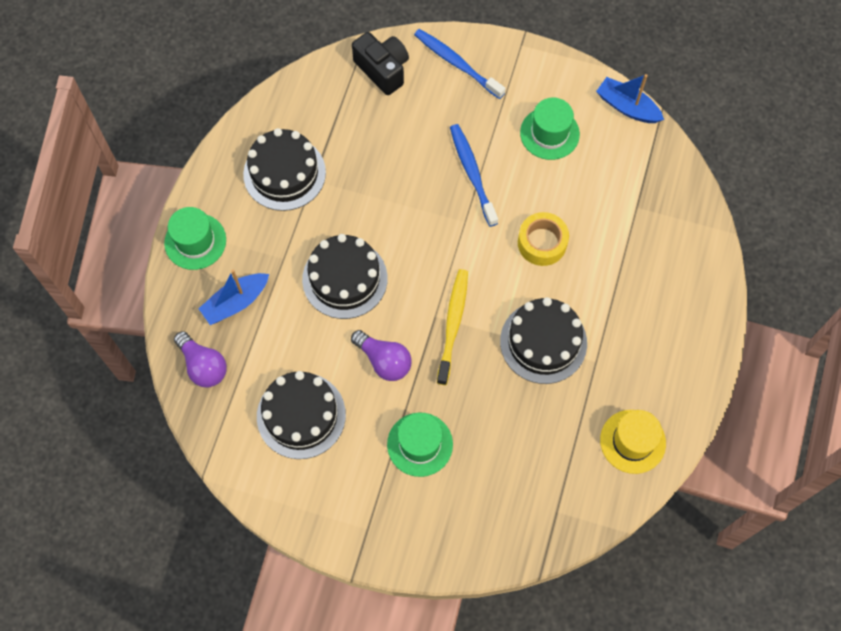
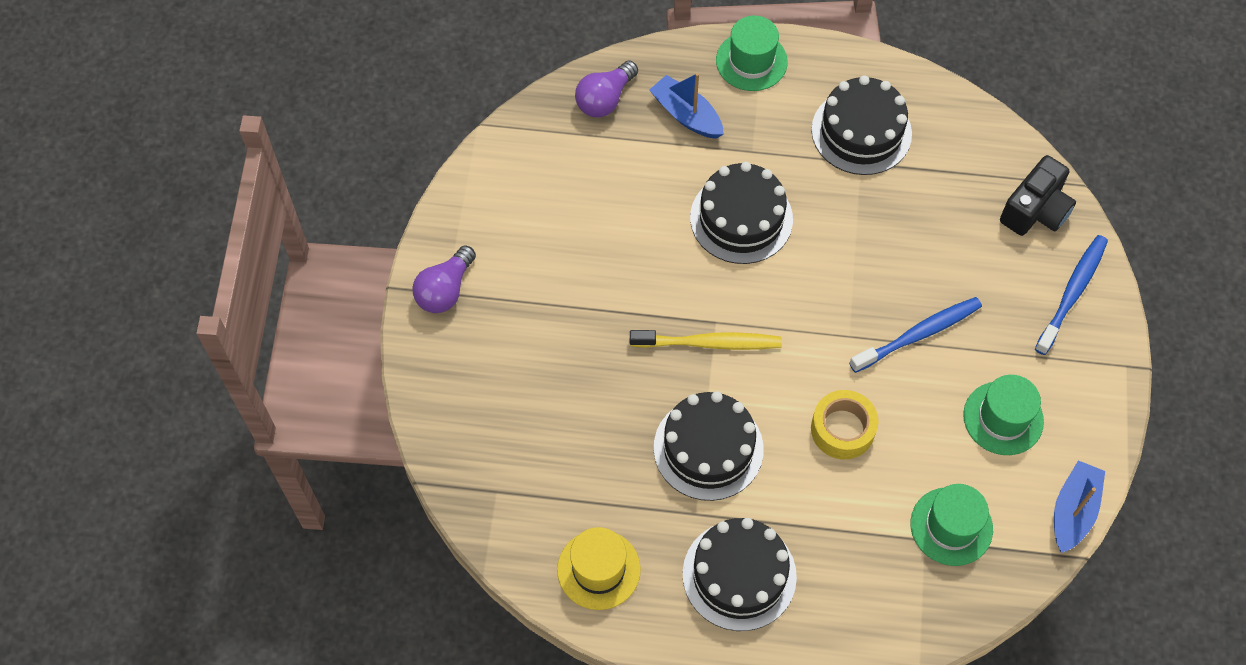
camera: 80 degrees right, 5 degrees down
black cake [257,371,346,459] -> black cake moved to [683,518,797,631]
purple light bulb [351,330,412,381] -> purple light bulb moved to [413,245,476,313]
green hat [387,412,453,477] -> green hat moved to [911,484,993,566]

